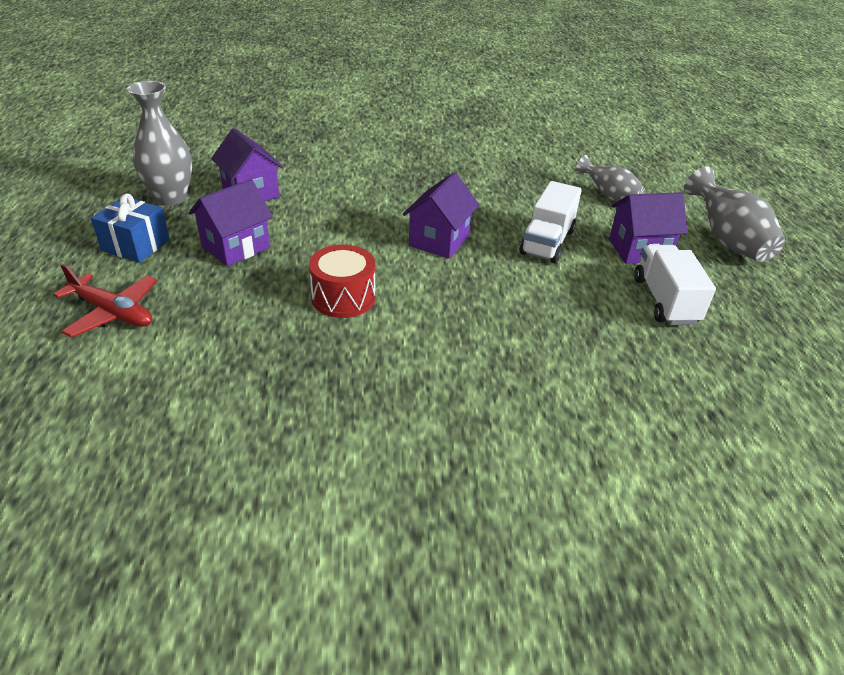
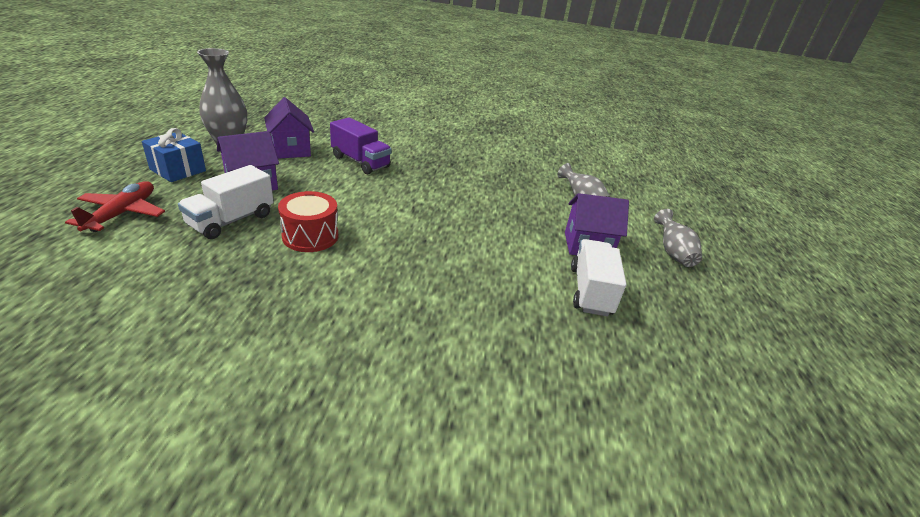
camera: 10 degrees right, 5 degrees down
red plane [53,263,157,338] -> red plane turned 120 degrees counterclockwise [65,181,165,232]
purple house [403,172,479,259] -> none
white truck [519,181,582,263] -> white truck moved to [178,165,274,239]
grey vase [684,167,786,262] -> grey vase [654,209,702,267], size x0.65
none -> purple truck [330,117,392,174]

